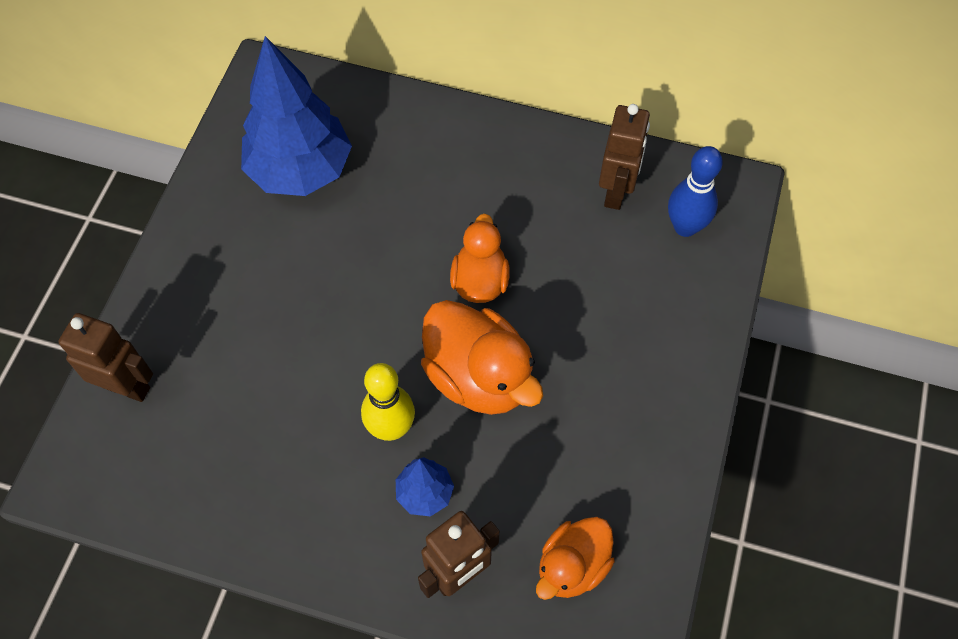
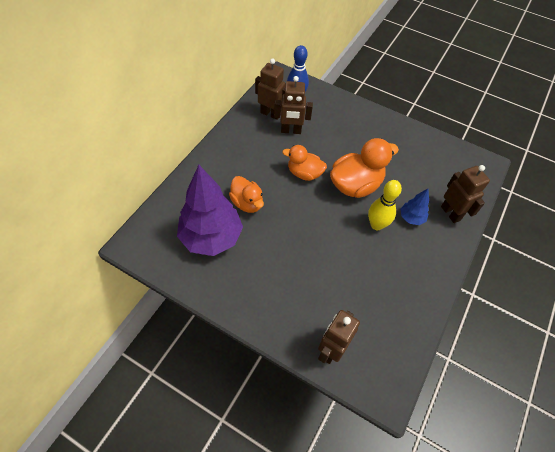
camera: 80 degrees left, 5 degrees down
blue tree [241,36,352,196] -> purple tree [177,165,243,256]
orange duck [536,517,615,600] -> orange duck moved to [229,176,264,213]
none -> brown robot [274,76,313,134]

